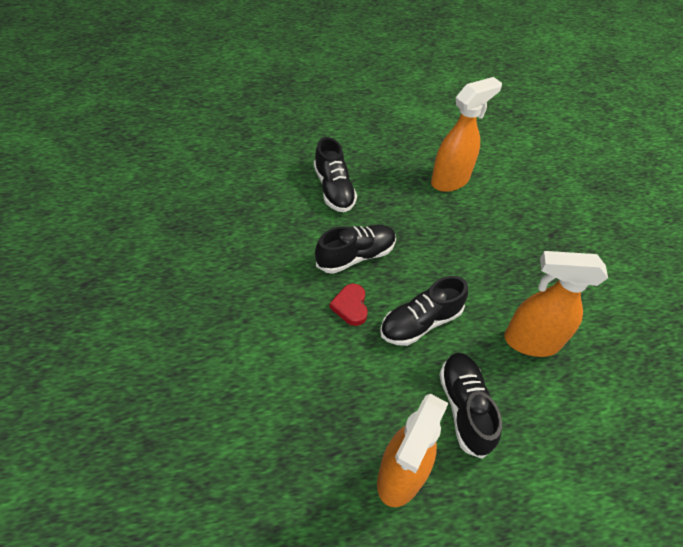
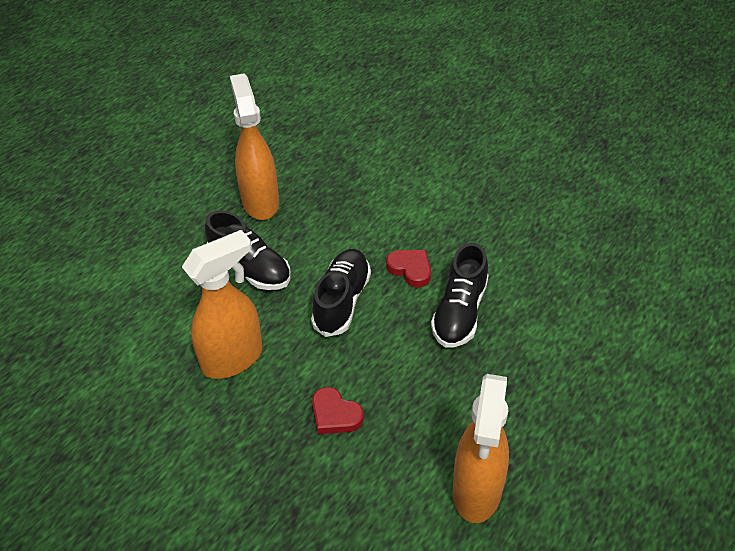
camera: 140 degrees right, 5 degrees down
black shoe [314,137,357,212] -> none
none -> red heart [312,387,364,434]

